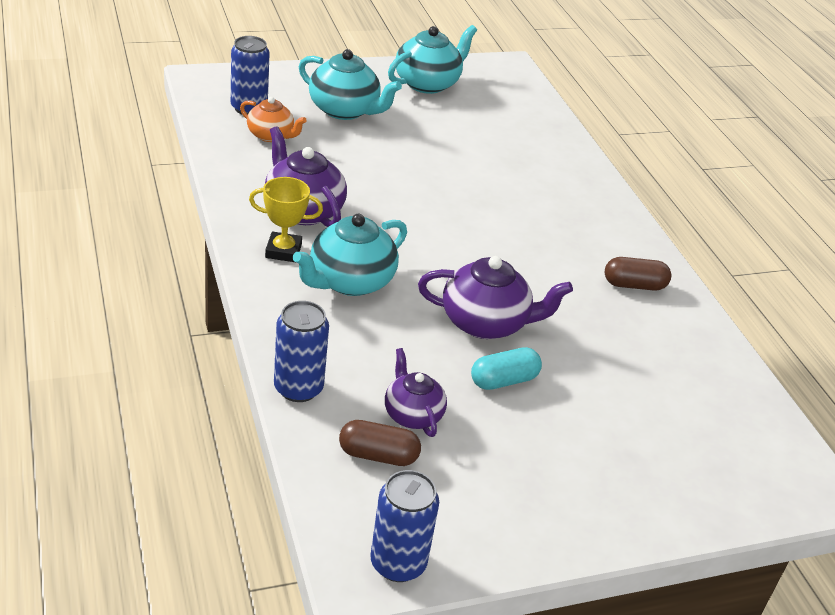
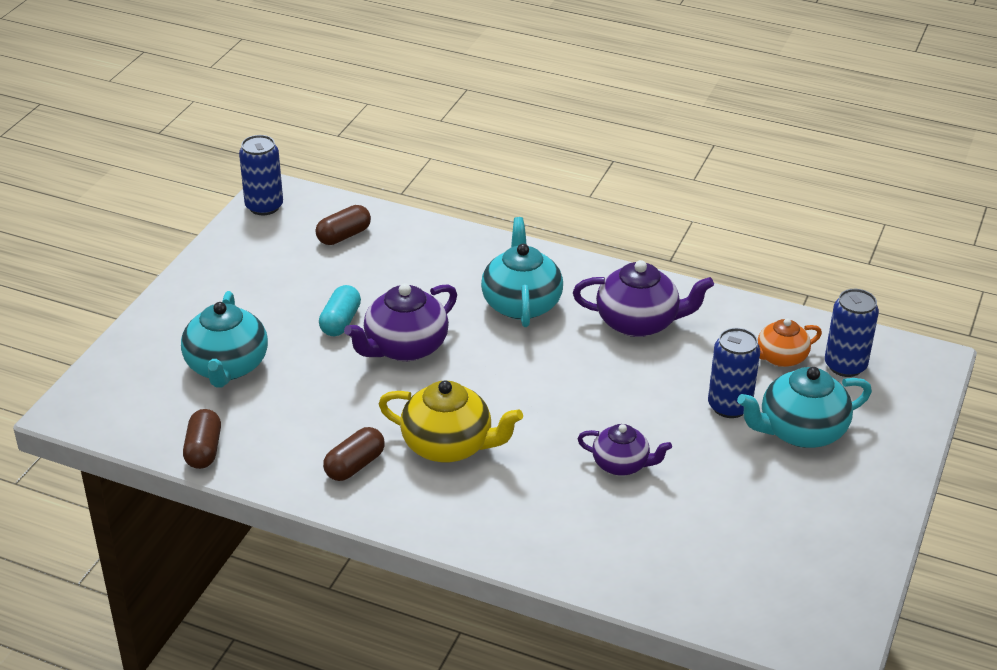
camera: 135 degrees right, 0 degrees up
yellow trophy [249,177,323,262] -> none
blue can [274,301,329,402] -> blue can moved to [708,328,760,418]
purple teapot [385,348,447,437] -> purple teapot moved to [577,424,672,476]
turquoise teapot [388,25,477,94] -> turquoise teapot moved to [181,291,268,387]
none -> brown capsule [183,409,221,469]
none -> yellow teapot [379,380,523,462]

